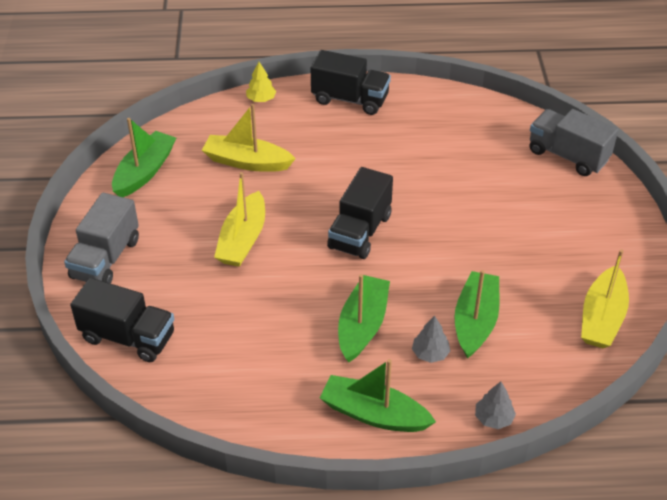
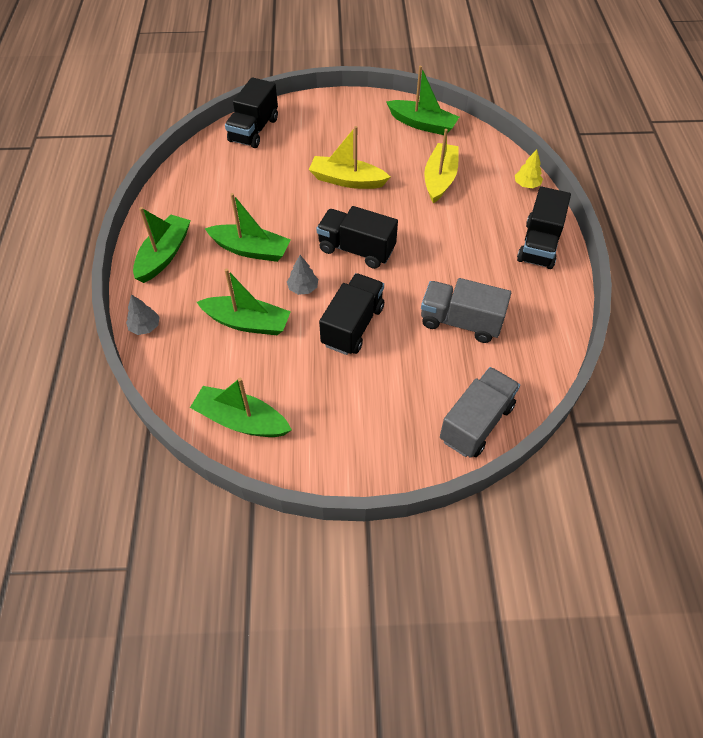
camera: 90 degrees right, 10 degrees up
grey truck [64,193,139,284] -> grey truck moved to [421,278,511,343]
grey tree [412,316,451,363] -> grey tree moved to [287,255,318,295]
yellow boat [581,249,629,348] -> green boat [190,378,292,437]
none -> black truck [319,273,384,355]

